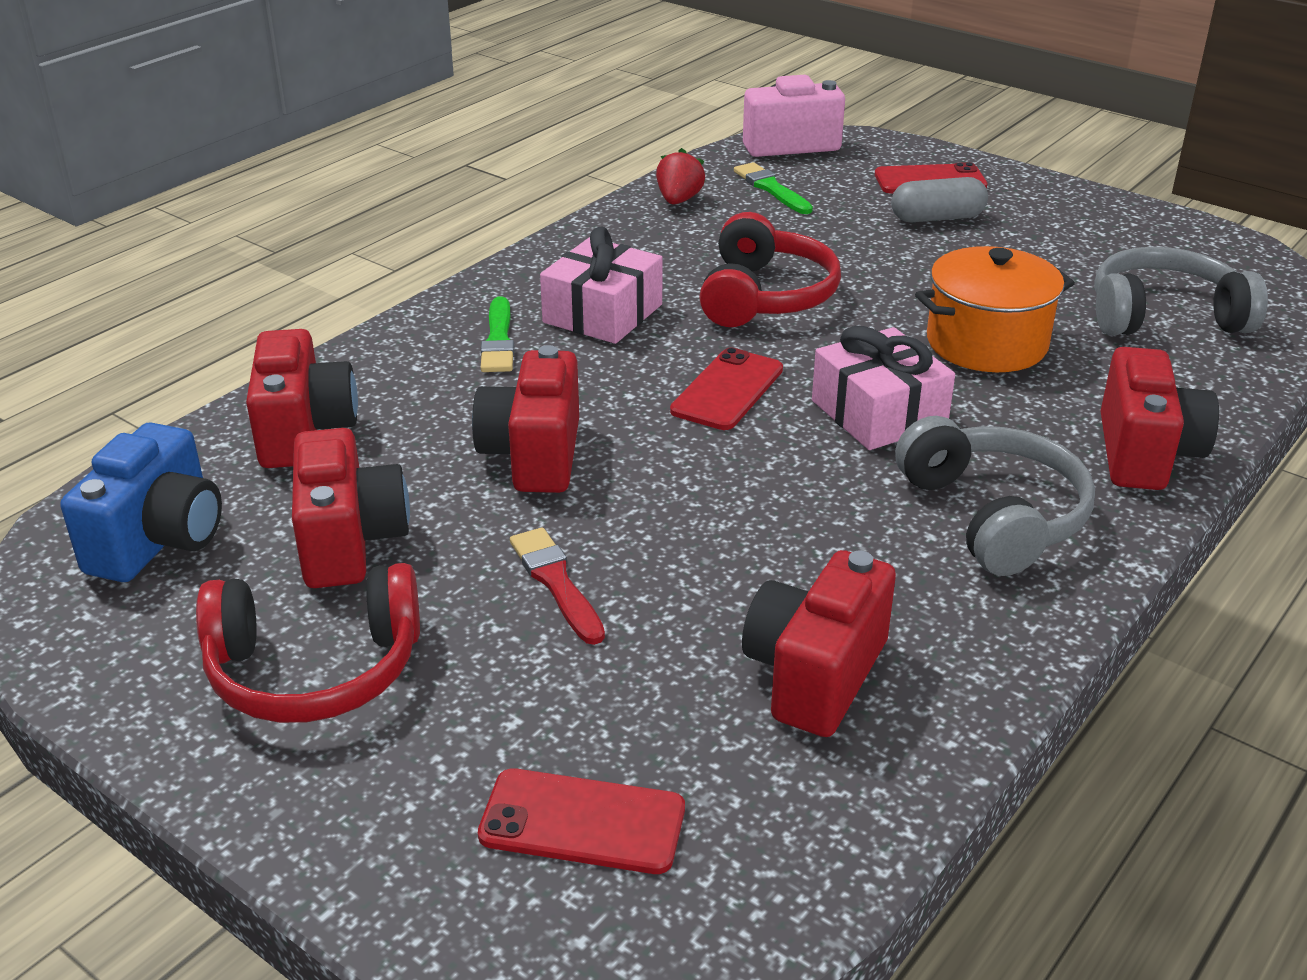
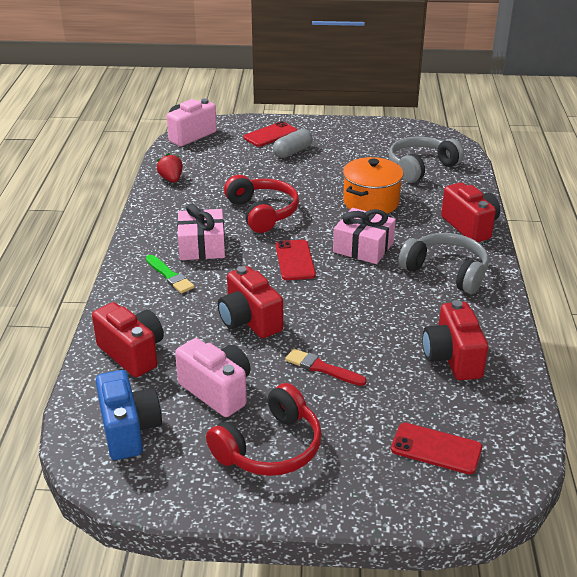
camera: 35 degrees left, 0 degrees up
red camera [292,428,410,588] -> pink camera [175,338,251,417]
red phone [478,768,685,874] -> red phone turned 45 degrees clockwise [391,423,482,474]
green brush [734,162,813,214] -> none

